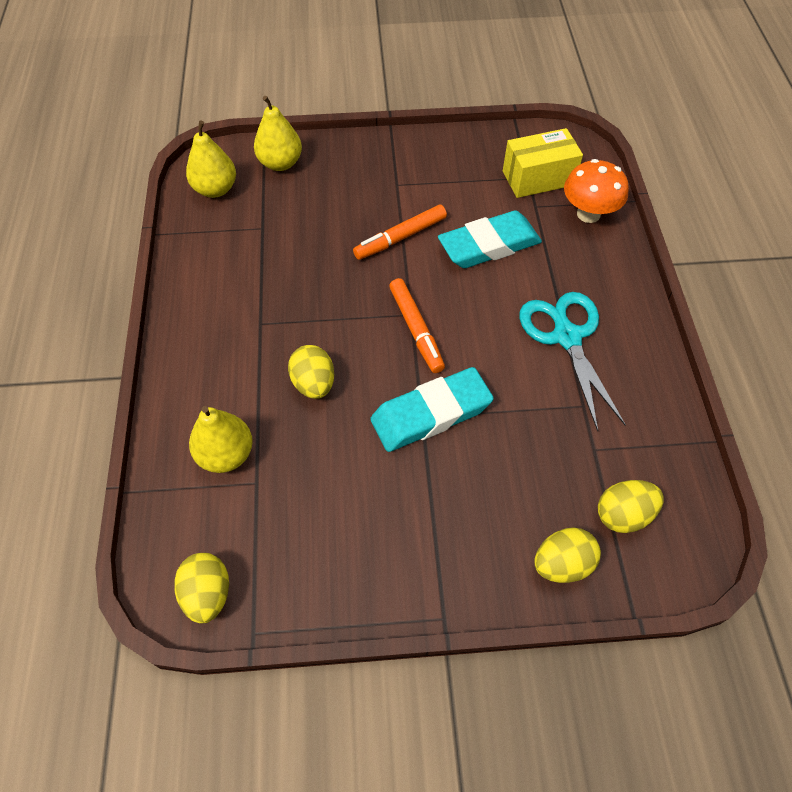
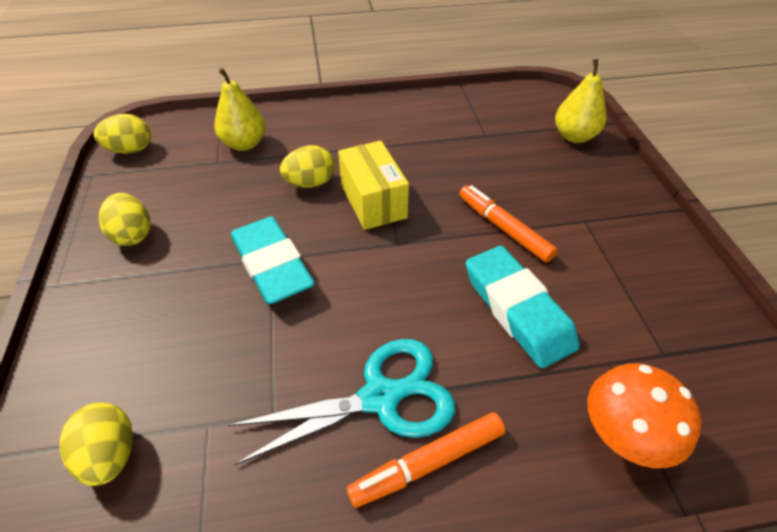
camera: 85 degrees right, 10 degrees down
yellow pear [186,120,236,198] -> none
orange marker [389,278,445,373] -> orange marker moved to [347,413,505,508]
yellow box [503,128,583,198] -> yellow box moved to [338,141,409,230]
yellow egg [535,527,601,583] -> yellow egg moved to [99,193,150,246]

